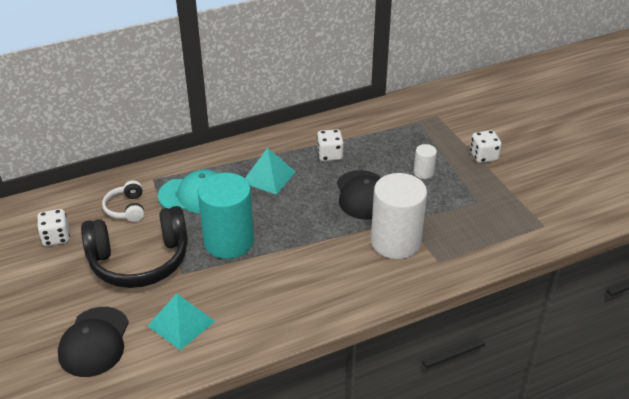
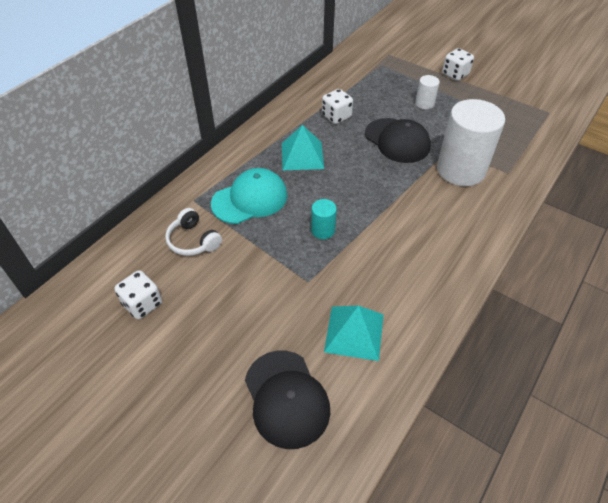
camera: 30 degrees left, 10 degrees up
black headphones [81,206,188,288] -> none
turquoise cylinder [198,173,254,259] -> turquoise cylinder [311,199,337,239], size x0.45

